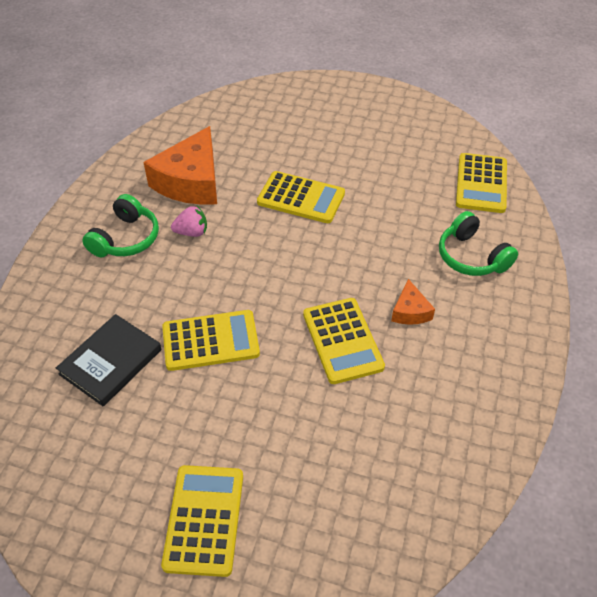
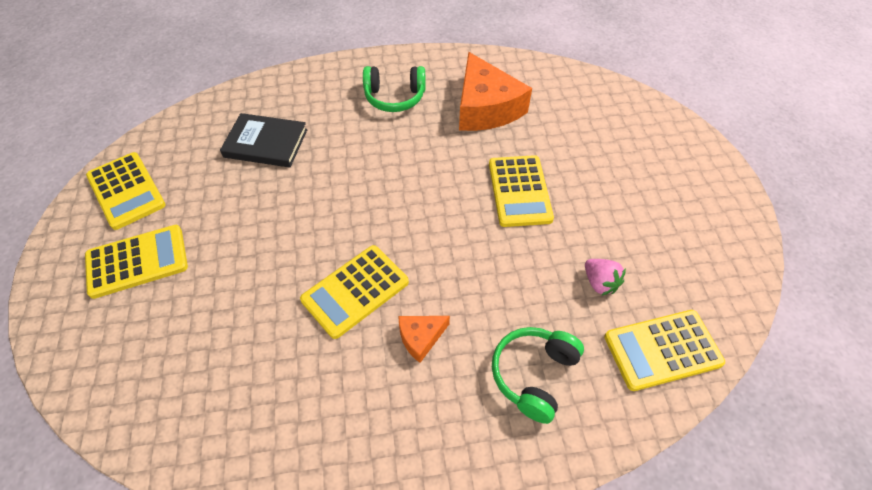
camera: 65 degrees right, 5 degrees up
orange cheese [143,126,217,205] -> orange cheese turned 105 degrees counterclockwise [459,52,532,131]
yellow calculator [162,310,260,371] -> yellow calculator moved to [86,152,166,230]
pink strawberry [171,206,207,237] -> pink strawberry moved to [585,259,626,296]

